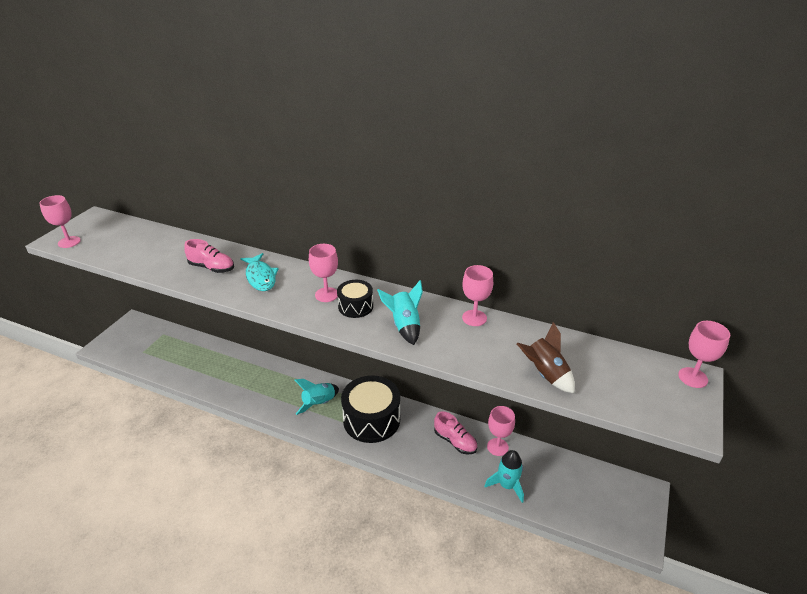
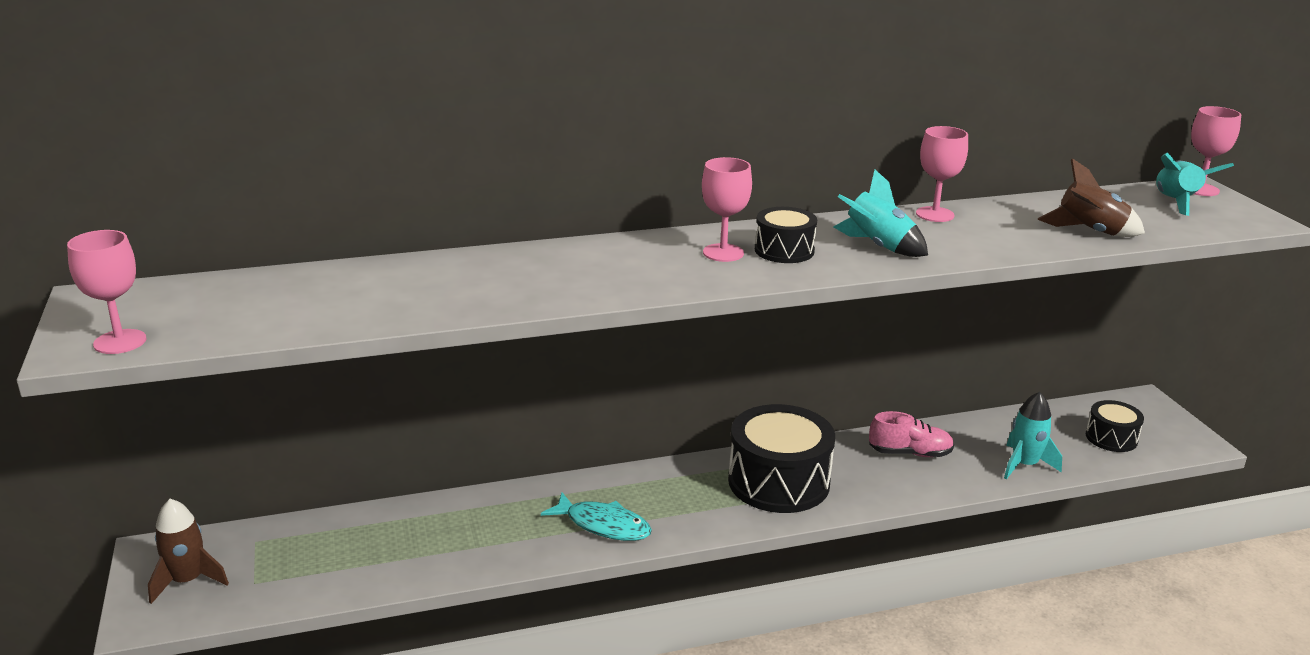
camera: 40 degrees left, 10 degrees down
pink shoe [184,239,234,273] -> none
turquoise fish [240,253,279,291] -> turquoise fish moved to [541,492,652,541]
turquoise rocket [295,379,339,415] -> turquoise rocket moved to [1156,152,1234,216]
pink goblet [487,406,515,456] -> none
none -> brown rocket [148,499,229,604]
none -> black drum [1086,400,1144,452]

